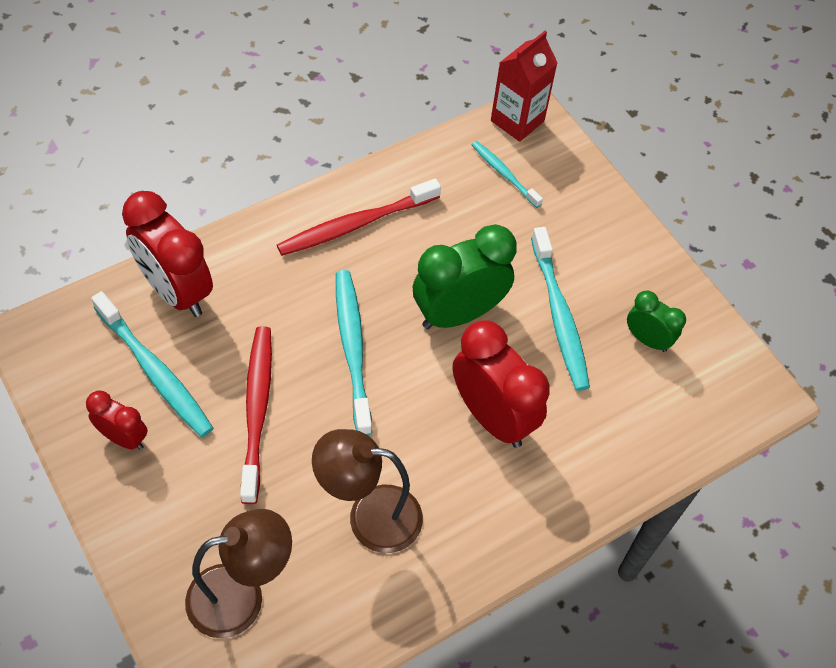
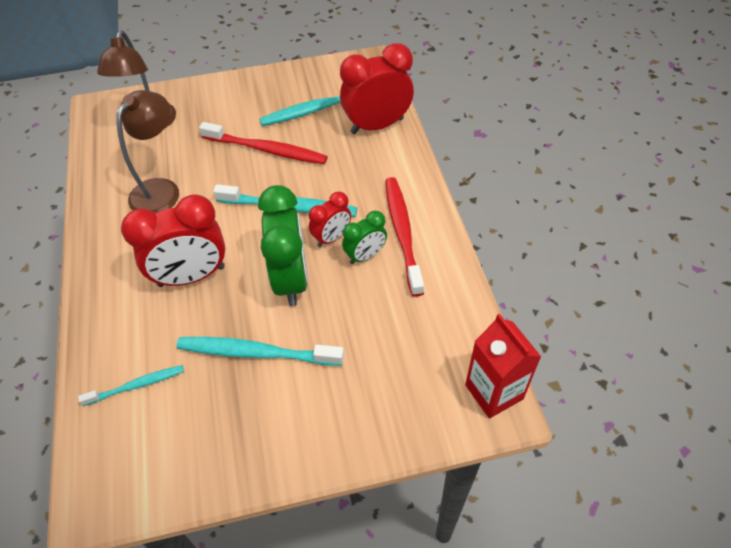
camera: 115 degrees right, 5 degrees down
red clock [86,391,148,450] -> red clock moved to [308,192,351,247]
turquoise toothbrush [472,141,543,208] -> turquoise toothbrush moved to [78,365,184,406]
green clock [627,290,686,352] -> green clock moved to [342,211,387,264]

